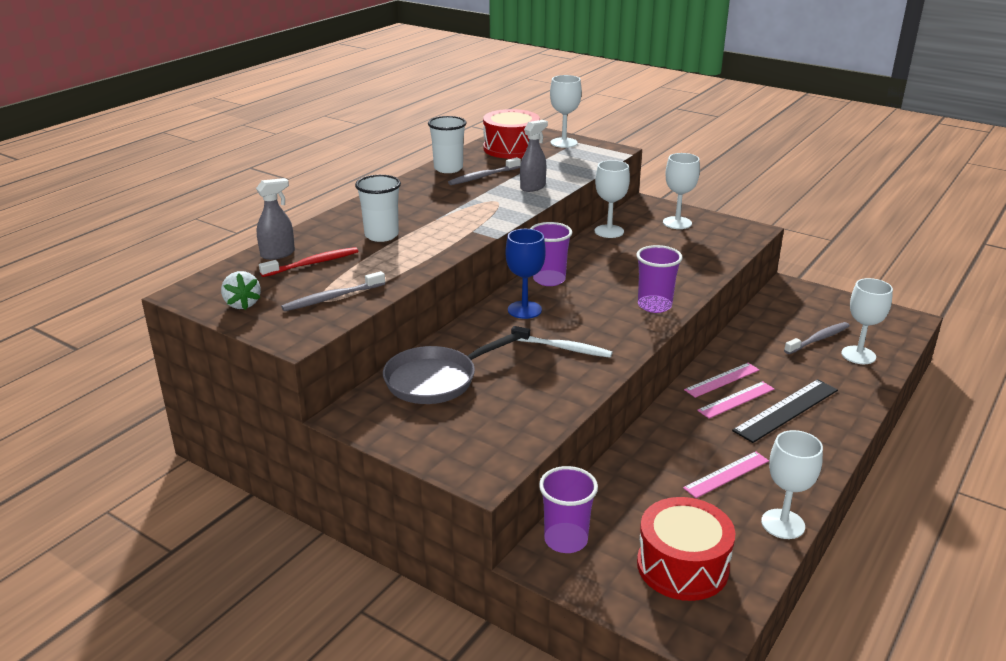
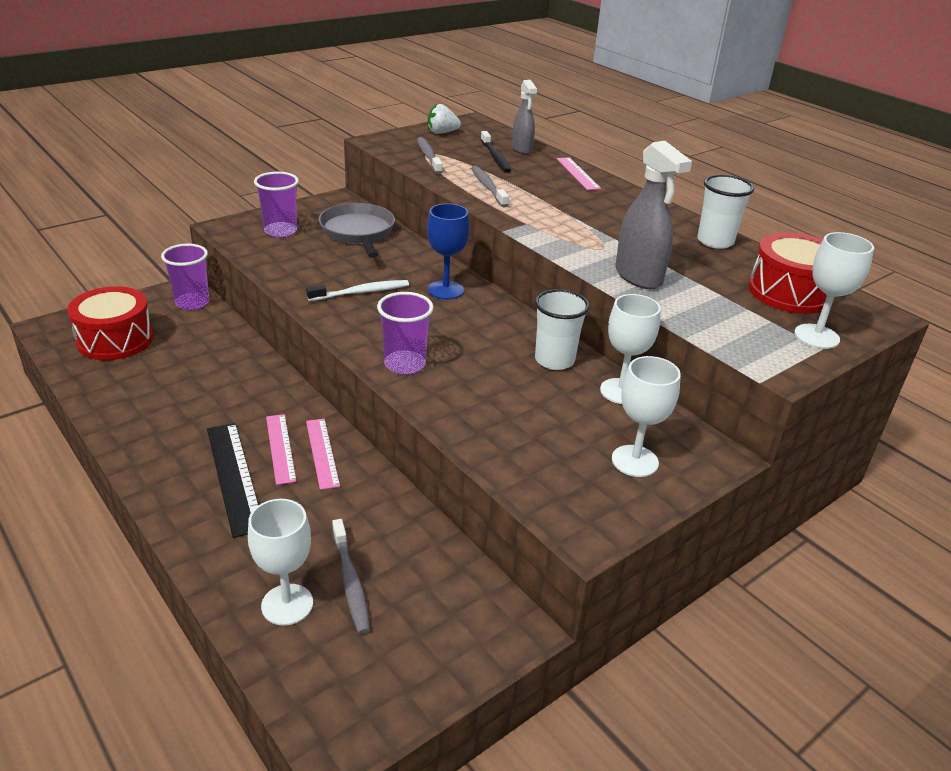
camera: 105 degrees right, 5 degrees up
red toothbrush [259,247,358,277] -> black toothbrush [480,131,511,173]
white cup [355,175,401,242] -> white cup moved to [535,289,589,370]
grey toothbrush [448,157,521,185] -> grey toothbrush moved to [471,166,509,207]
white toothbrush [511,326,613,358] -> white toothbrush turned 150 degrees counterclockwise [306,280,409,301]
grey spray bottle [520,120,548,192] -> grey spray bottle [615,141,692,289], size x1.53
purple cup [530,222,572,286] -> purple cup moved to [254,172,299,237]
pink ruler [683,451,769,498] -> pink ruler moved to [557,157,601,190]
white goblet [761,430,823,539] -> none

